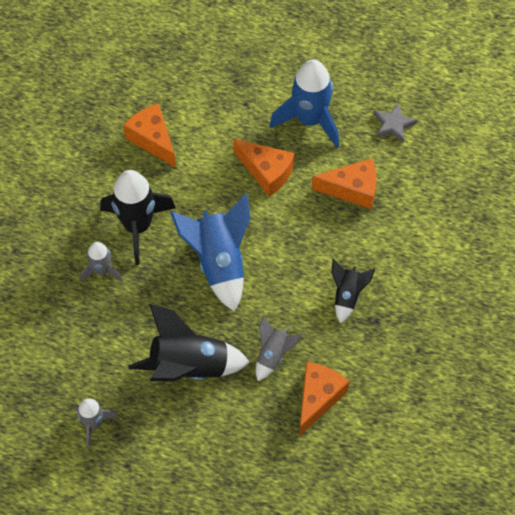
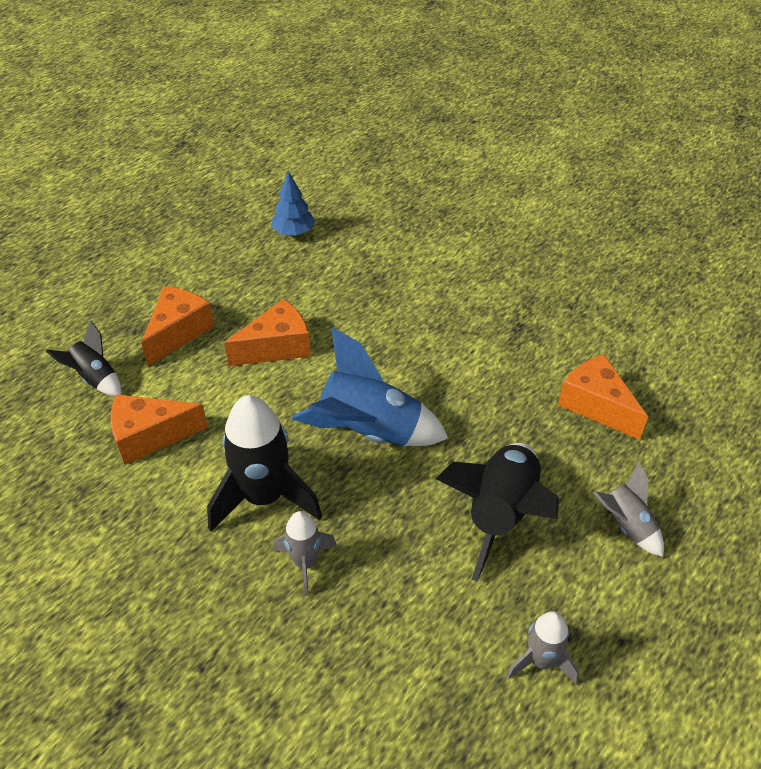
camera: 65 degrees left, 15 degrees down
grey rocket [256,315,303,381] -> grey rocket moved to [592,462,664,557]
blue rocket [269,59,339,148] -> none
orange cheese [312,158,377,209] -> orange cheese moved to [141,286,214,366]
black rocket [331,259,375,324] -> black rocket moved to [46,320,121,396]
grey star [374,103,417,143] -> blue tree [272,171,315,236]

